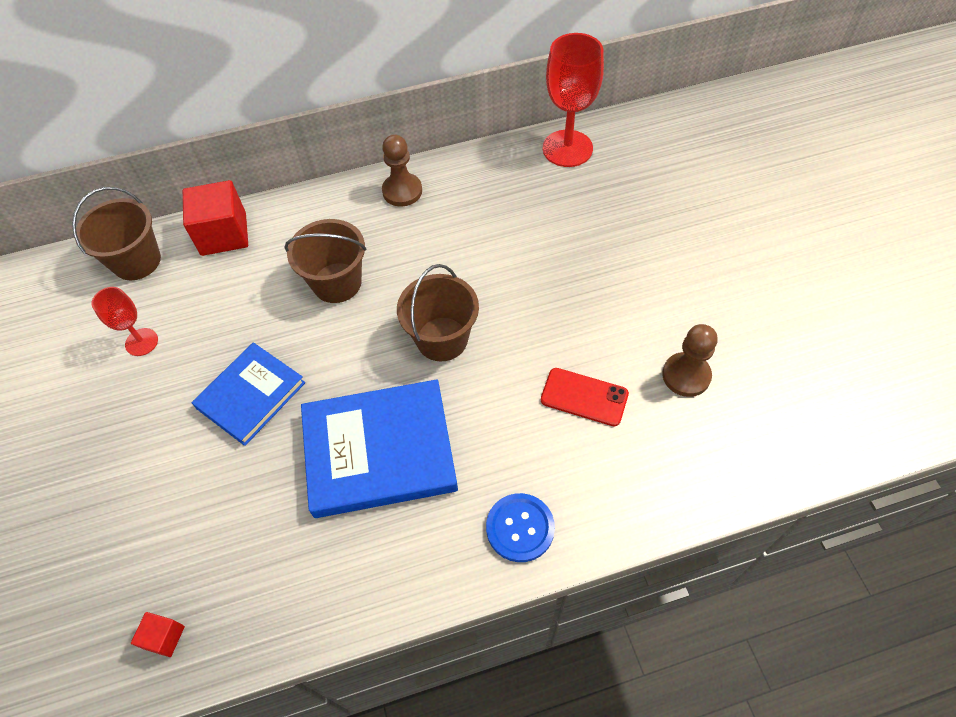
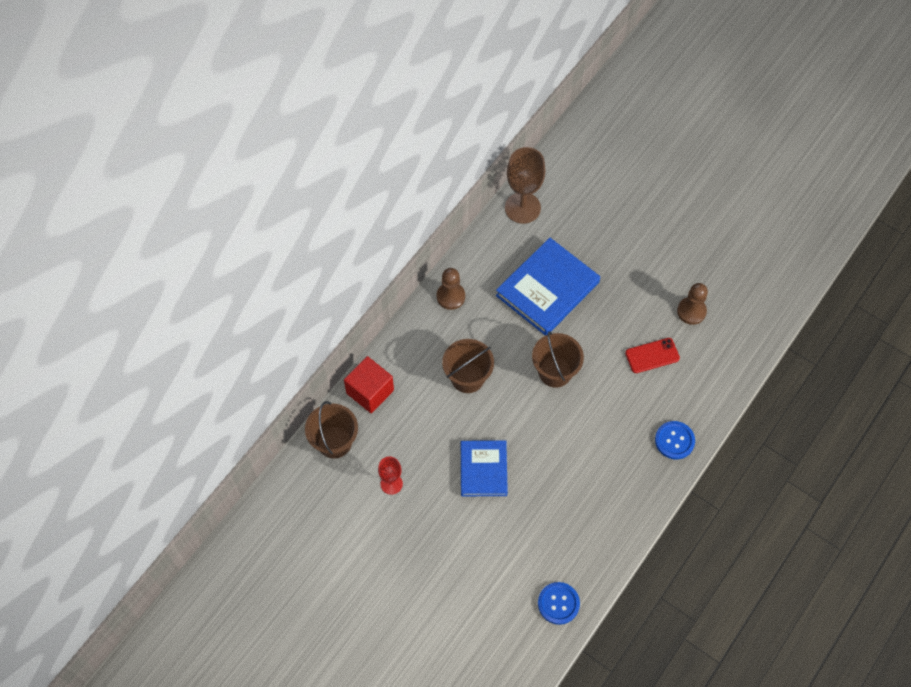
camera: 40 degrees left, 5 degrees up
red cube [131,612,185,657] -> blue button [538,582,580,625]
blue book [301,379,458,518] -> blue book moved to [496,238,600,336]
red goblet [543,33,604,167] -> brown goblet [505,147,545,224]

